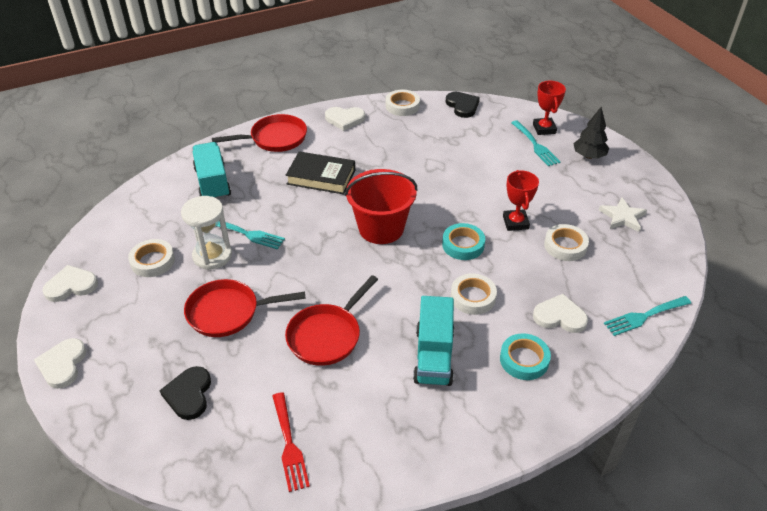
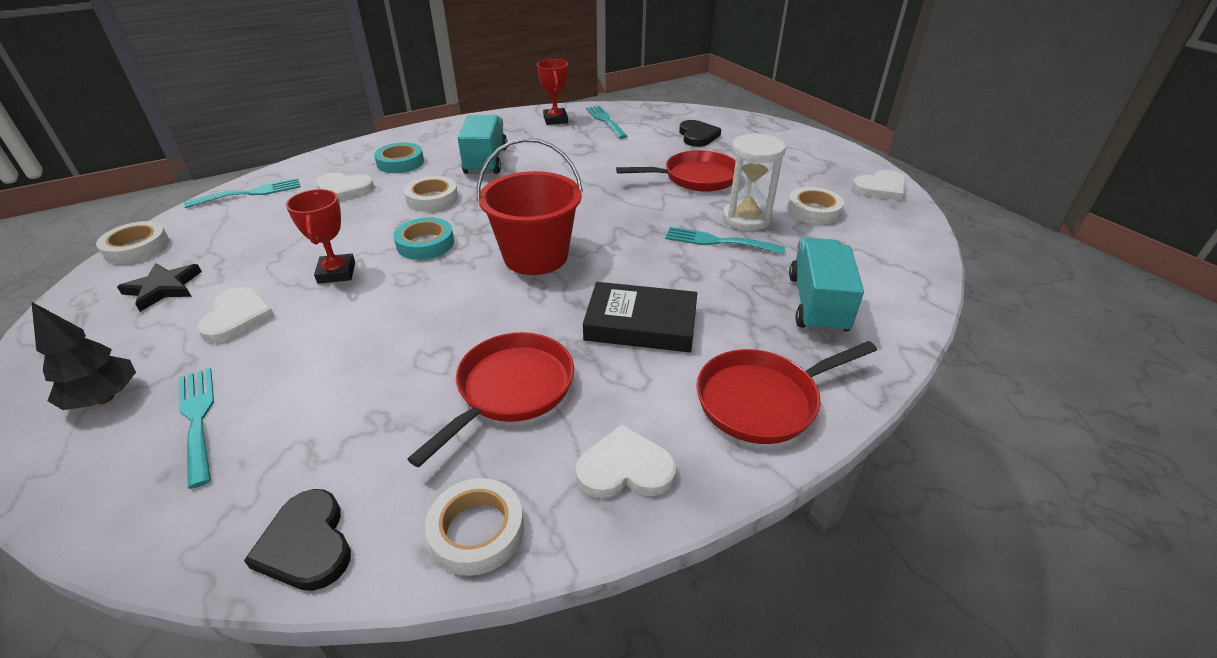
camera: 175 degrees right, 5 degrees down
white heart [34,338,87,389] -> white heart moved to [197,287,275,343]
turquoise truck [192,142,231,200] -> turquoise truck turned 150 degrees counterclockwise [789,238,864,334]
red fork [272,392,310,492] -> turquoise fork [586,106,628,139]
red pan [285,275,378,366] -> red pan moved to [407,332,574,467]
red trophy [533,81,566,135] -> red trophy moved to [537,59,568,125]
white tape [544,224,589,261] -> white tape moved to [96,221,170,264]
white star [599,197,647,232] -> black star [117,263,202,312]

